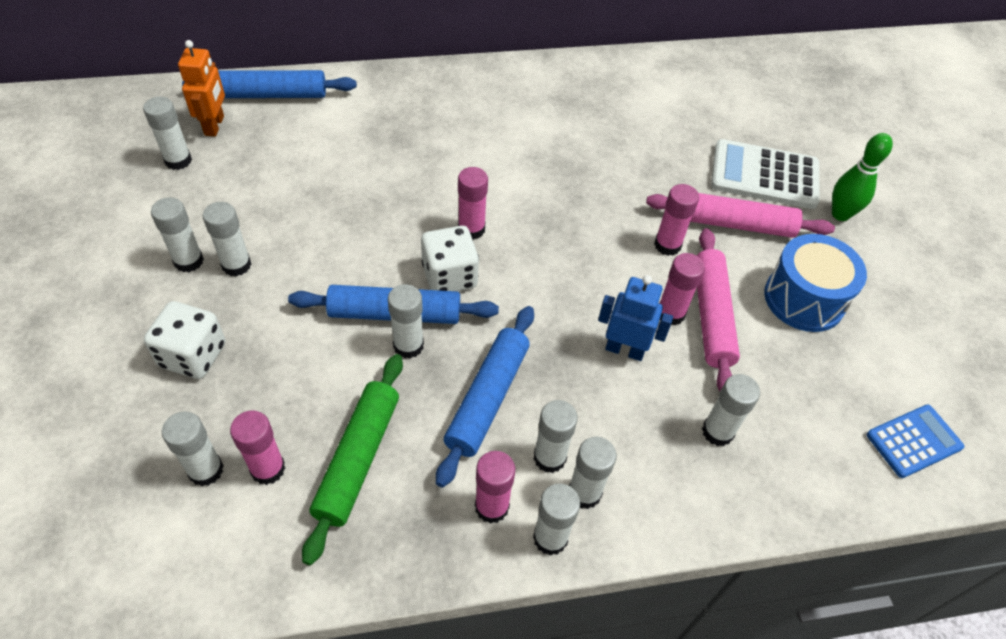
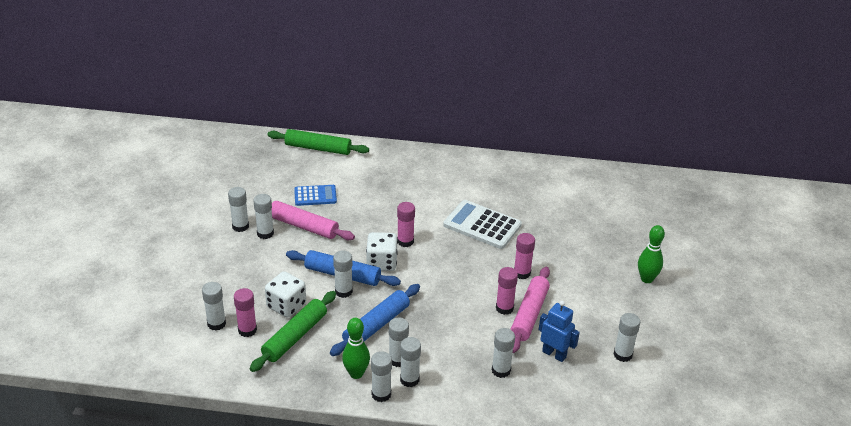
camera: 20 degrees right, 15 degrees down
white glue stick [143,97,192,170] -> white glue stick moved to [614,313,640,362]
white dice [144,301,225,379] -> white dice moved to [265,271,306,318]
orange robot [178,40,225,137] -> none
blue rolling pin [182,70,357,98] -> green rolling pin [267,129,369,155]
pink glue stick [475,451,515,524] -> green bowling pin [342,318,370,379]
blue robot [598,275,673,361] -> blue robot moved to [539,301,580,362]
pink rolling pin [646,193,835,238] -> pink rolling pin moved to [272,201,355,240]
white calculator [711,139,819,209] -> white calculator moved to [443,200,522,249]
blue drum [764,234,867,332] -> none
blue calculator [867,405,964,478] -> blue calculator moved to [294,185,337,206]

